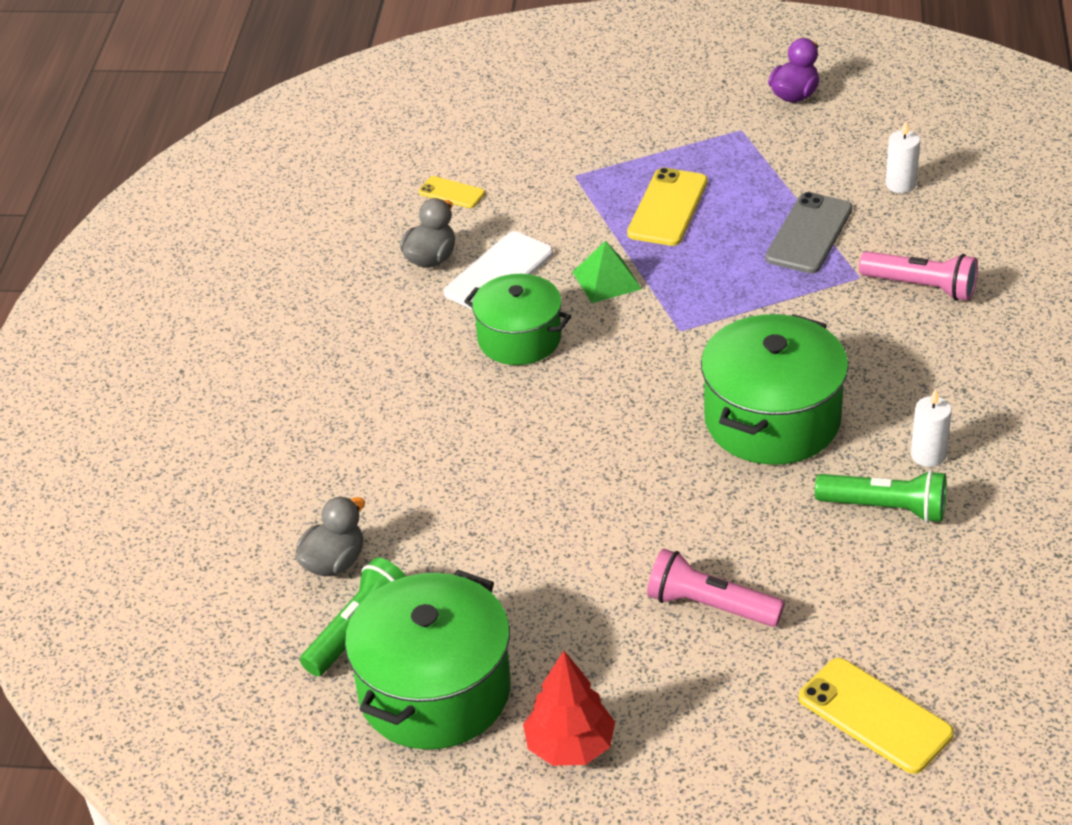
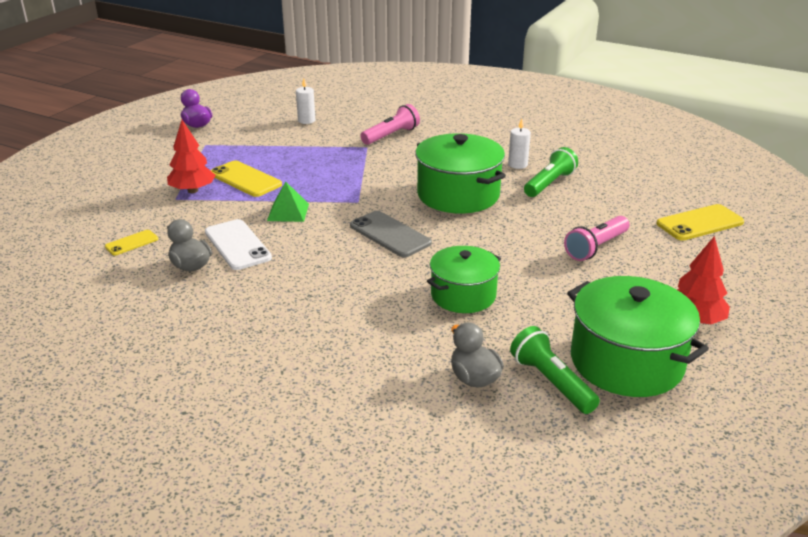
camera: 70 degrees left, 10 degrees down
green pot [464,274,571,365] -> green pot moved to [427,246,501,313]
grey phone [765,192,853,273] -> grey phone moved to [350,211,432,257]
none -> red tree [167,120,216,193]

